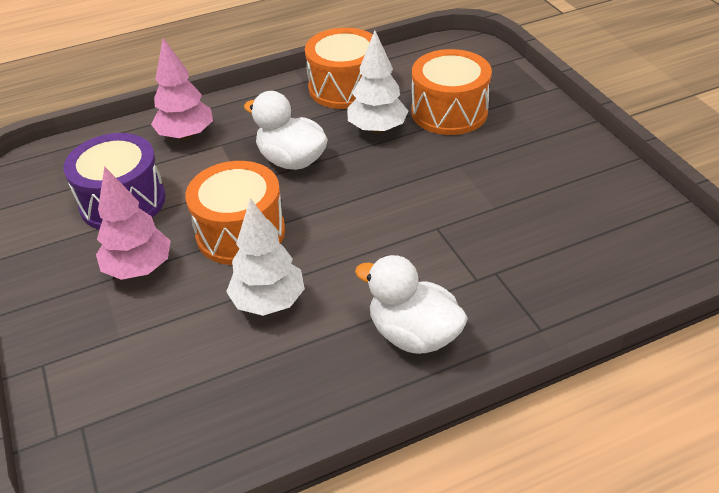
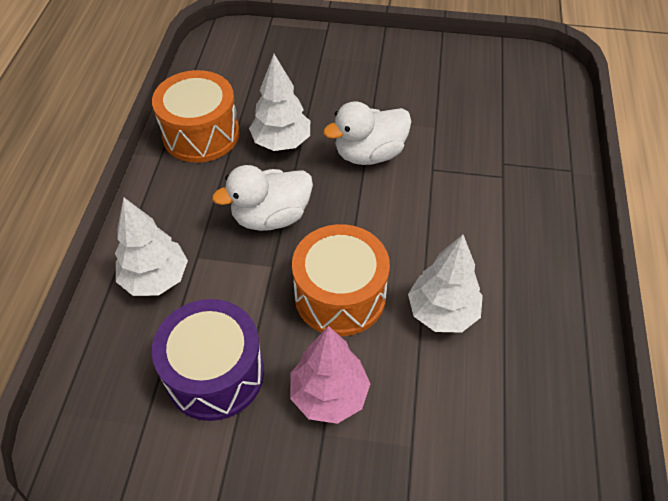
camera: 60 degrees left, 10 degrees up
pink tree [151,38,213,140] -> white tree [115,198,188,296]
white duck [355,255,468,354] -> white duck moved to [323,101,411,165]
orange drum [411,49,492,135] -> none

